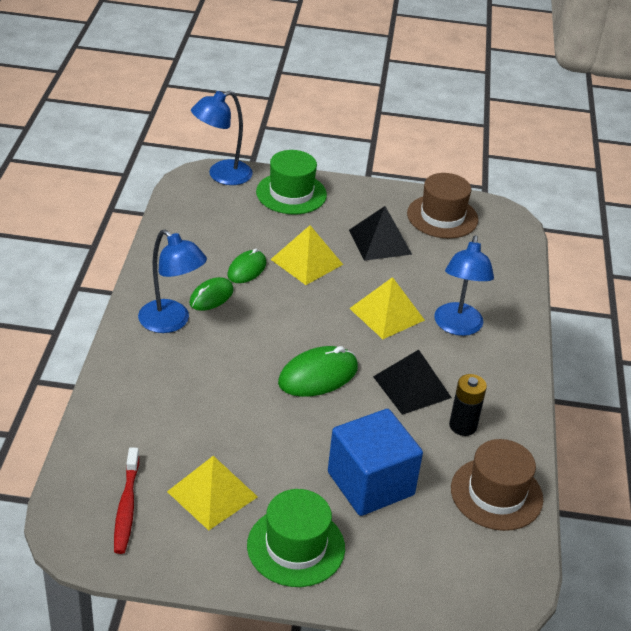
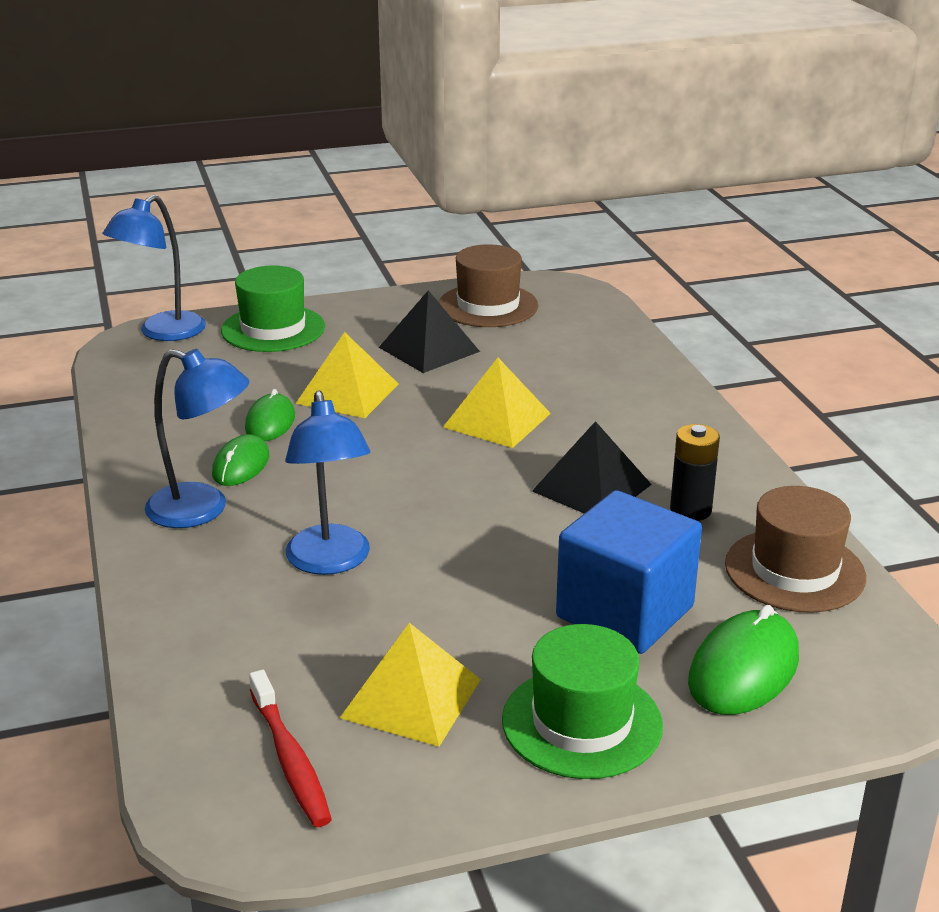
camera: 20 degrees left, 10 degrees down
green mouse [278,346,358,397] -> green mouse moved to [688,605,799,715]
blue lamp [434,235,494,336] -> blue lamp moved to [285,390,371,575]

